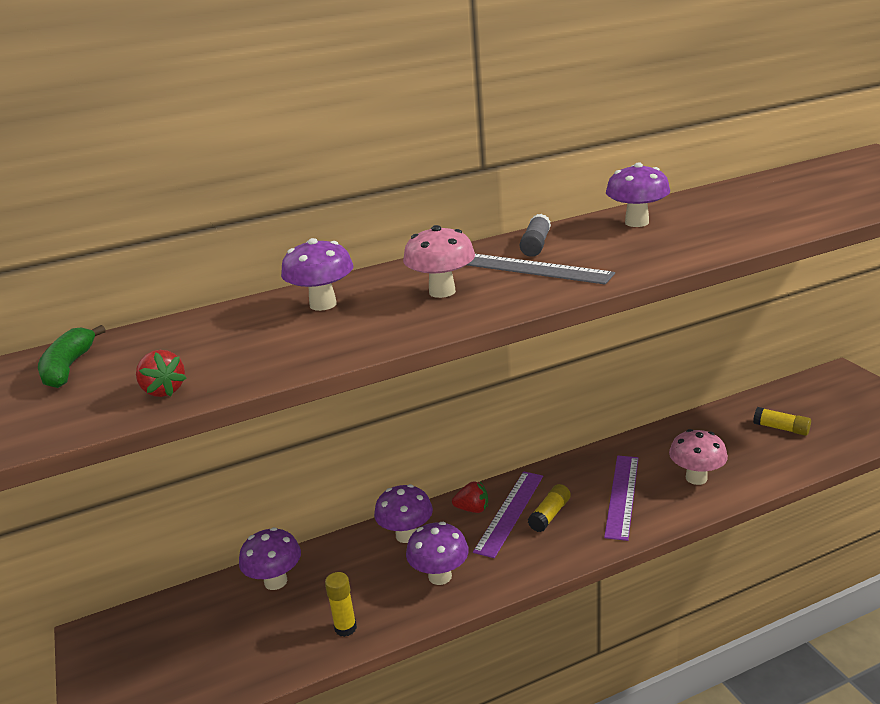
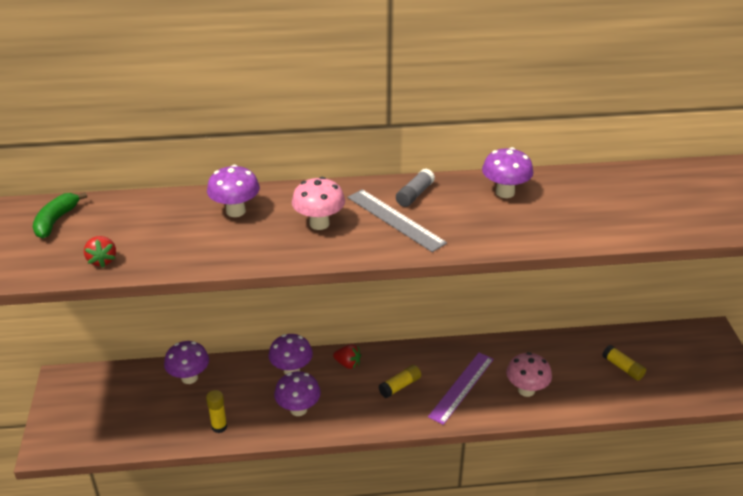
camera: 15 degrees right, 10 degrees up
purple ruler [473,471,543,558] -> none

